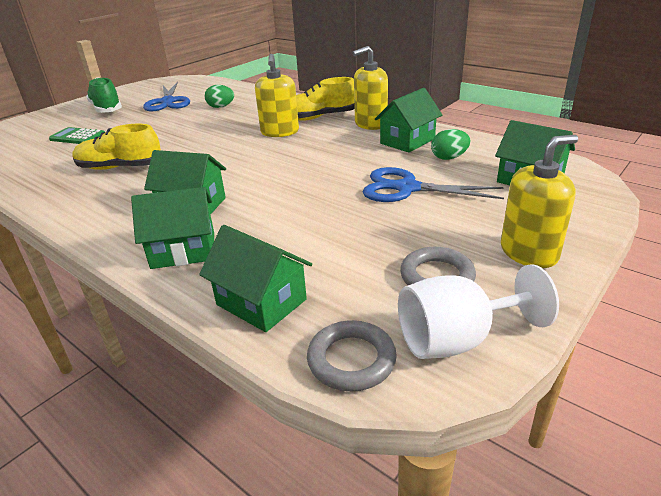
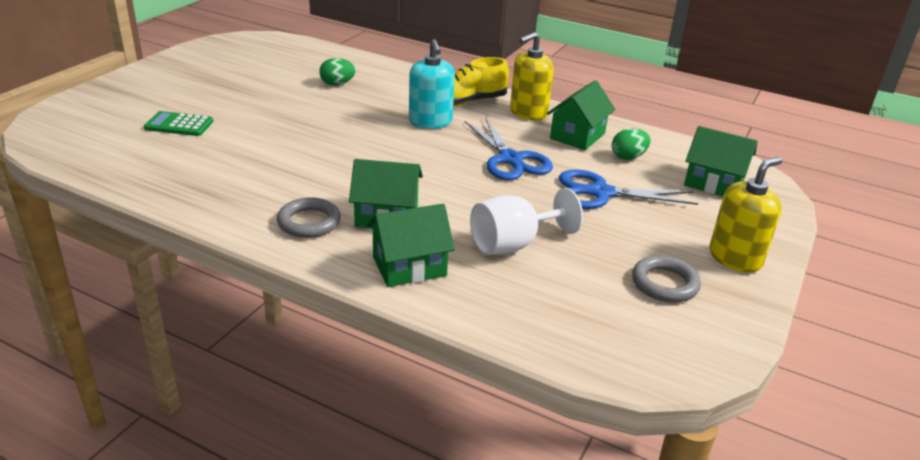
camera: 15 degrees left, 0 degrees up
yellow shoe [72,124,161,170] -> none
green shoe [86,77,122,113] -> none
blue scissors [143,82,190,111] -> blue scissors moved to [465,117,553,180]
green house [199,225,312,332] -> none
yellow soap dispenser [255,54,299,137] -> turquoise soap dispenser [409,39,455,129]
grey ring [307,320,397,391] -> grey ring moved to [277,197,341,238]
white goblet [398,264,559,359] -> white goblet moved to [470,188,583,255]

